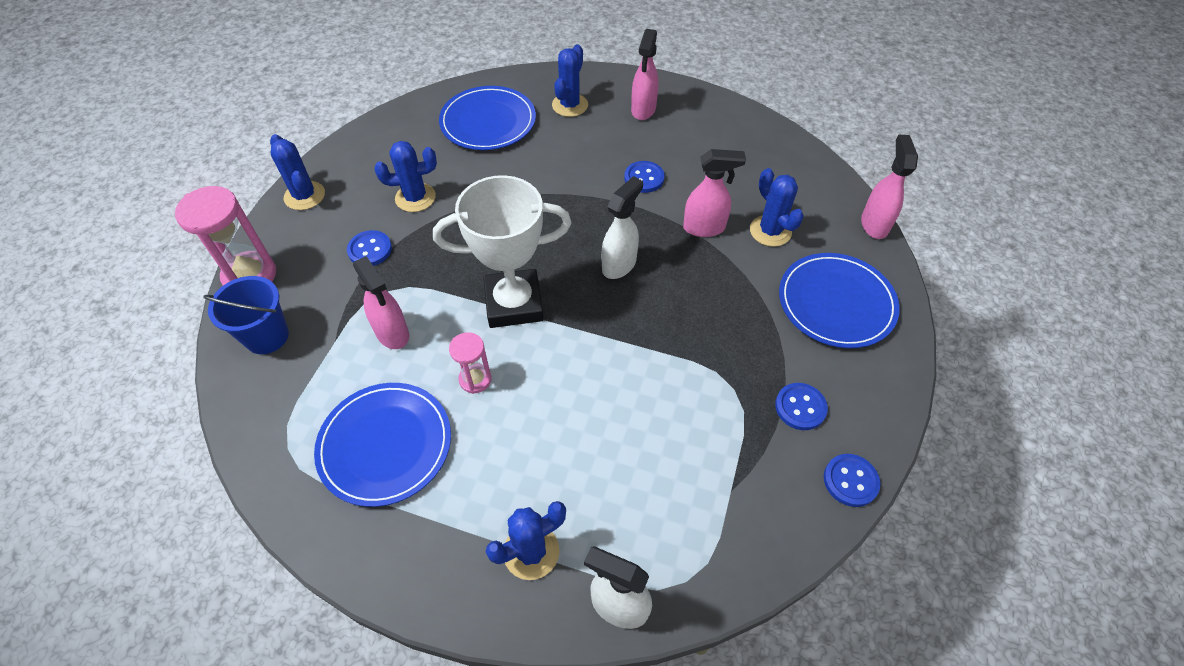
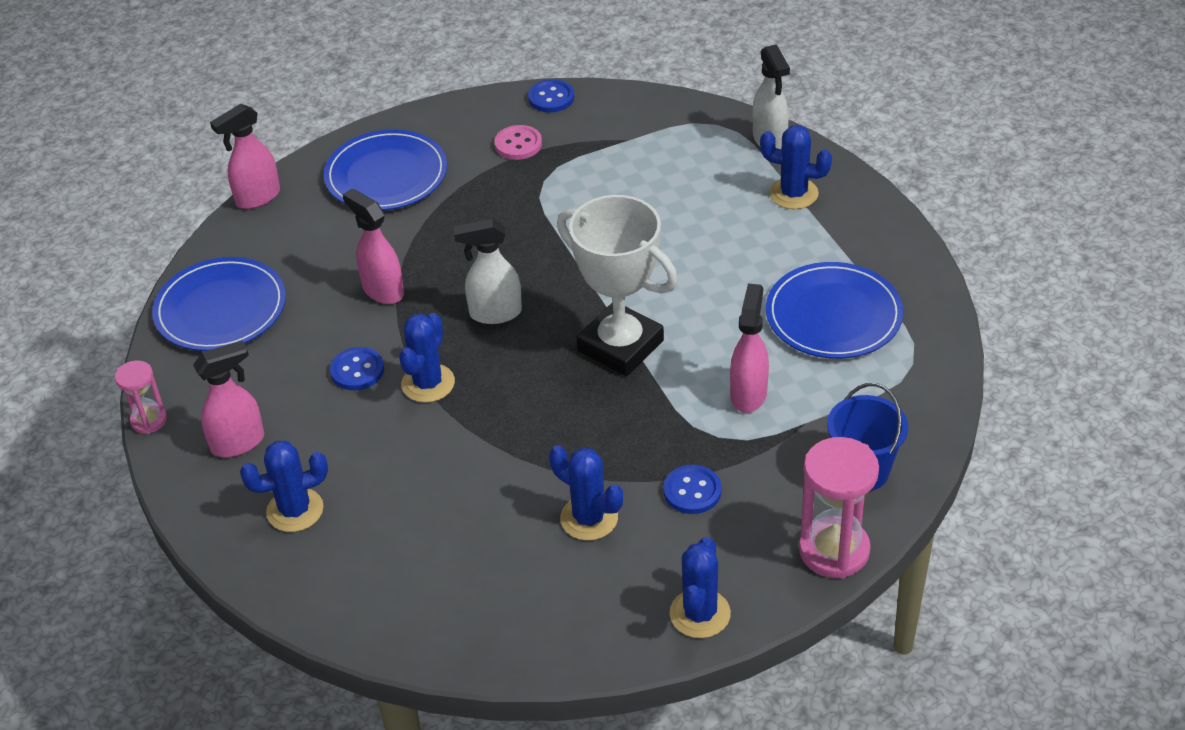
camera: 130 degrees left, 10 degrees down
blue plate [439,86,536,150] -> blue plate moved to [152,257,286,351]
pink hourglass [449,332,491,394] -> pink hourglass moved to [115,360,167,434]
blue cactus [750,168,804,247] -> blue cactus moved to [399,313,455,403]
blue button [775,383,828,430] -> pink button [494,125,542,160]

